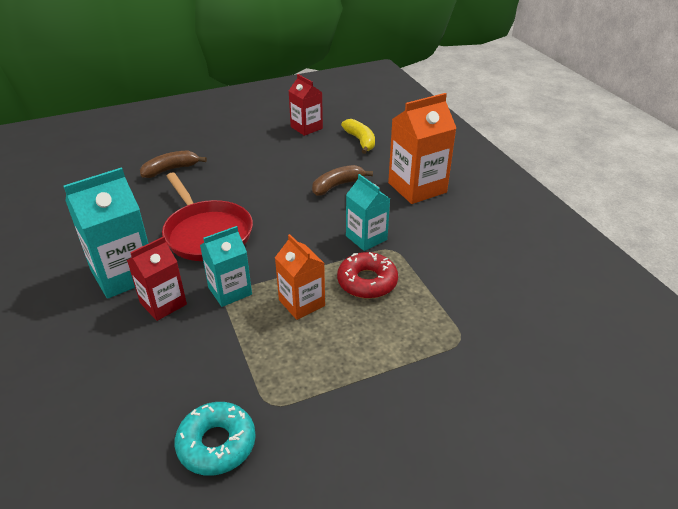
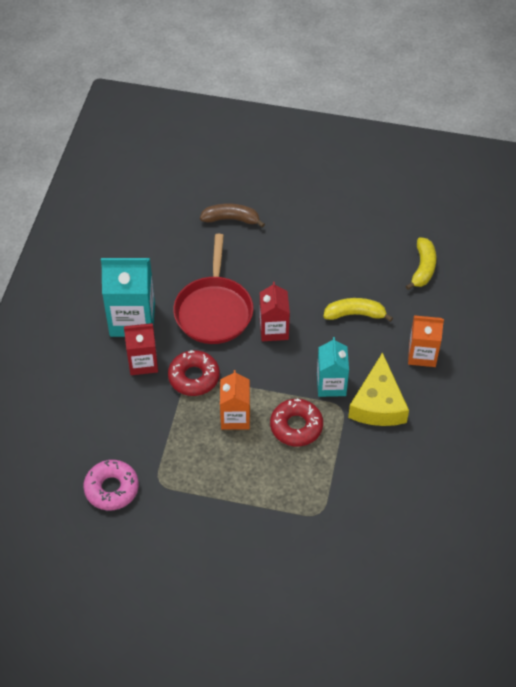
camera: 35 degrees right, 15 degrees up
turquoise donut [175,402,256,476] -> pink donut [83,460,139,511]
turquoise carton [200,226,252,307] -> red donut [168,350,220,396]
red carton [289,74,323,136] -> red carton moved to [260,282,290,341]
brown banana [312,165,373,196] -> yellow banana [323,298,393,322]
orange carton [388,93,456,204] -> orange carton [408,315,444,367], size x0.63
none -> yellow cheese [348,352,409,426]

